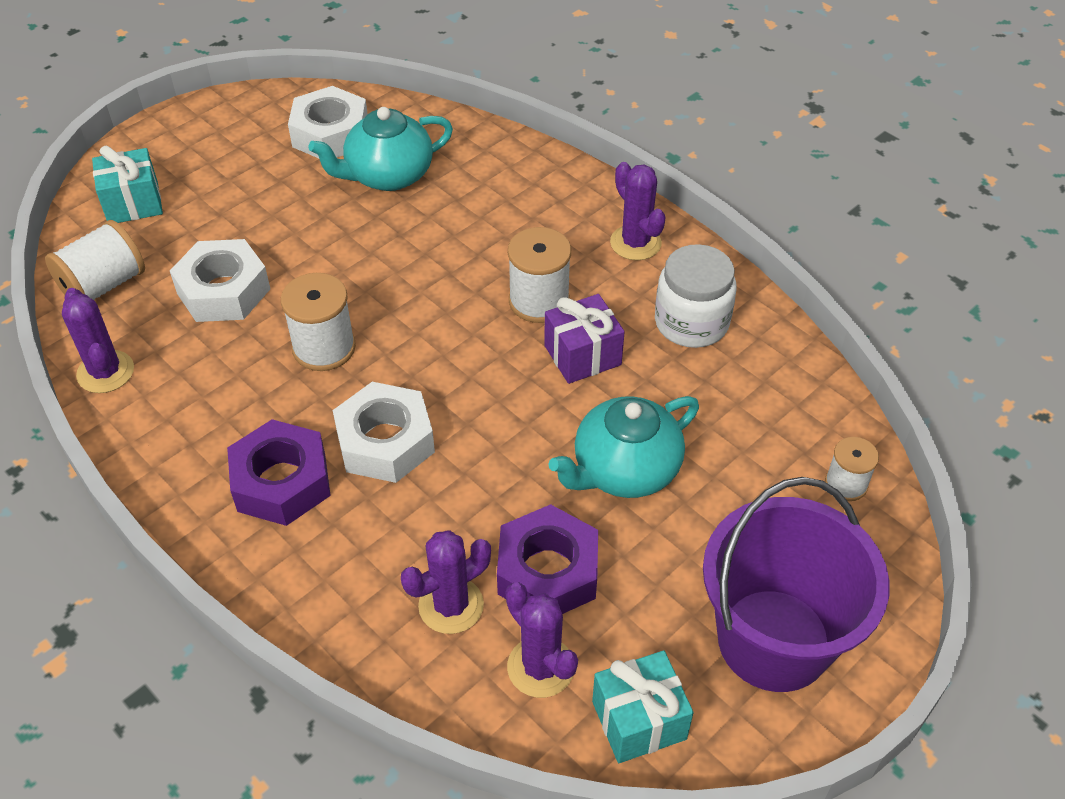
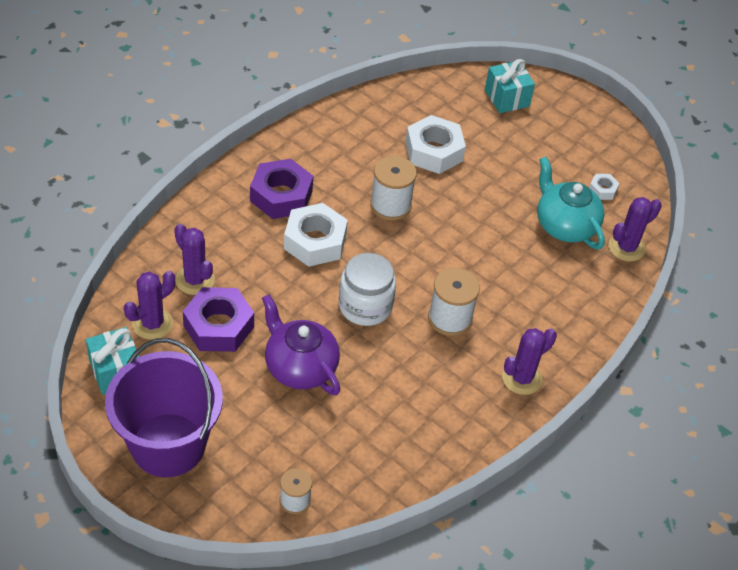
camera: 80 degrees right, 0 degrees up
white spool [45,220,145,300] -> none
purple cactus [62,288,134,393] -> purple cactus moved to [609,197,662,262]
white nut [288,86,368,158] -> white nut [589,174,620,200], size x0.48
purple gift [544,294,625,384] -> none
turquoise teapot [549,396,699,498] -> purple teapot [262,294,340,395]
white jar [655,244,736,348] -> white jar moved to [339,253,396,326]

